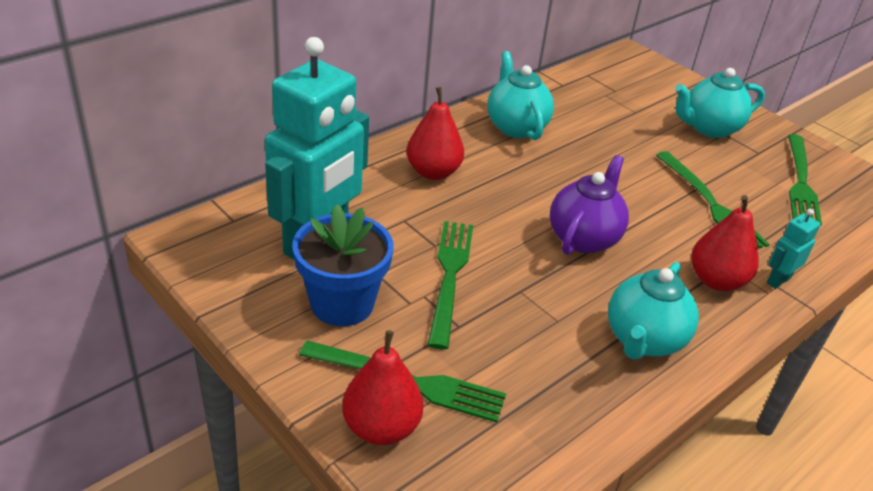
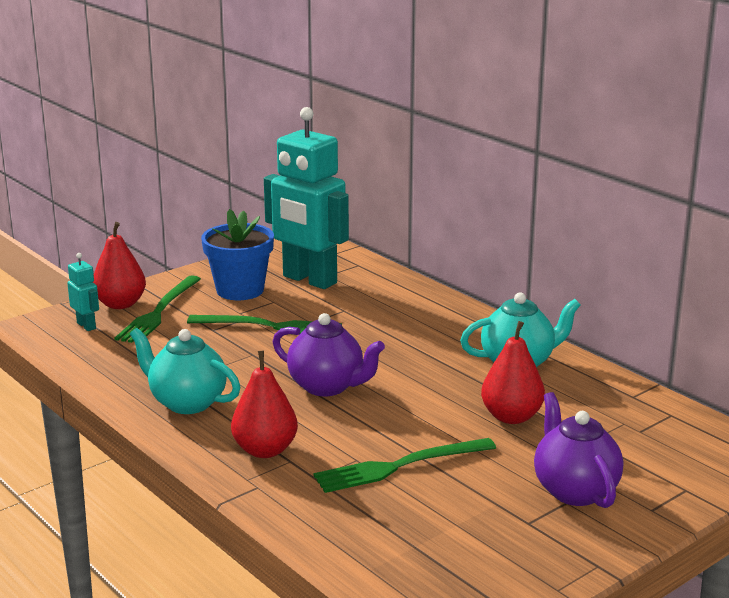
camera: 95 degrees right, 15 degrees down
red pear [407,87,464,180] -> red pear moved to [481,321,545,424]
turquoise teapot [675,68,765,138] -> purple teapot [534,392,623,508]
turquoise robot [767,209,820,289] -> turquoise robot moved to [67,253,99,331]
green fork [788,134,822,226] -> none

